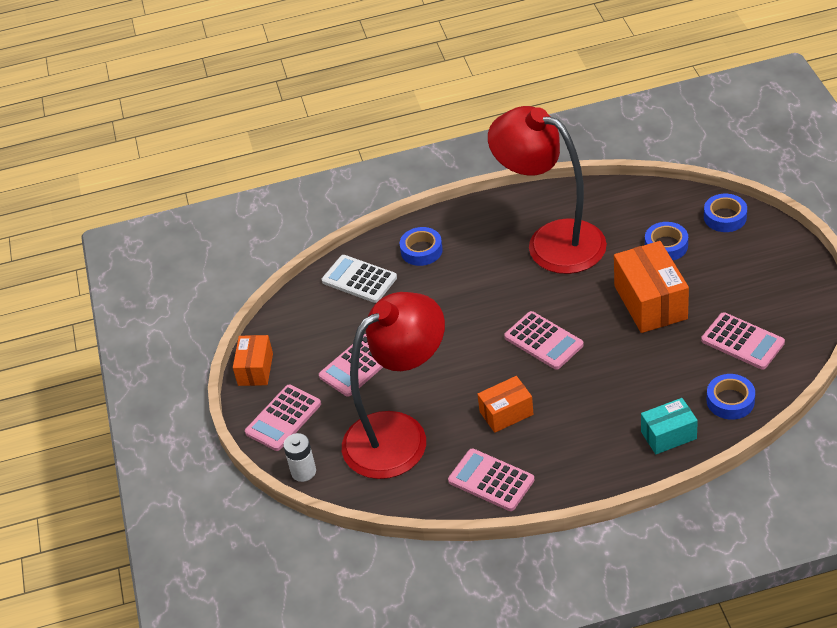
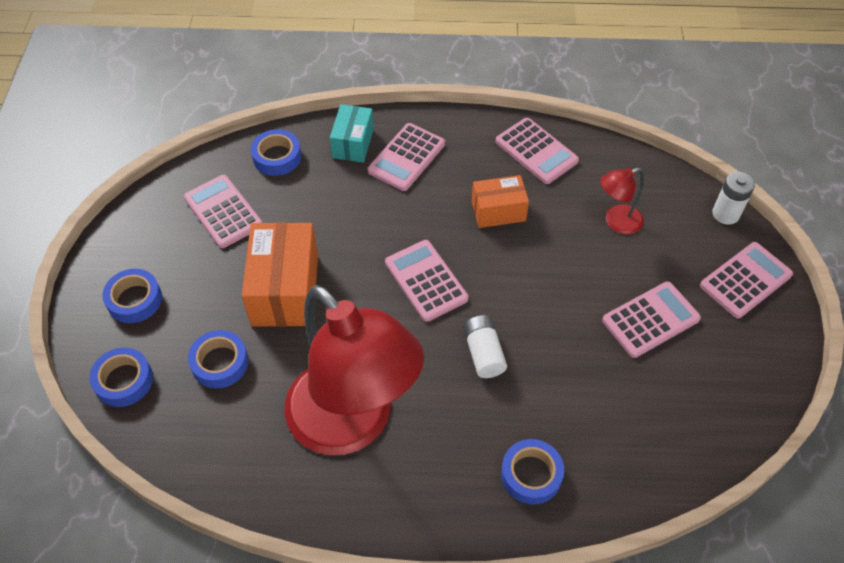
camera: 170 degrees left, 10 degrees up
orange box [233,335,273,386] -> none
white calculator [322,255,397,303] -> none
red lamp [342,292,445,479] -> red lamp [600,168,644,235], size x0.41
turquoise box [641,398,698,454] -> turquoise box turned 75 degrees counterclockwise [330,104,374,163]
none -> blue tape [102,269,162,323]
none -> pink calculator [367,123,445,191]
none -> white battery [463,315,507,378]

